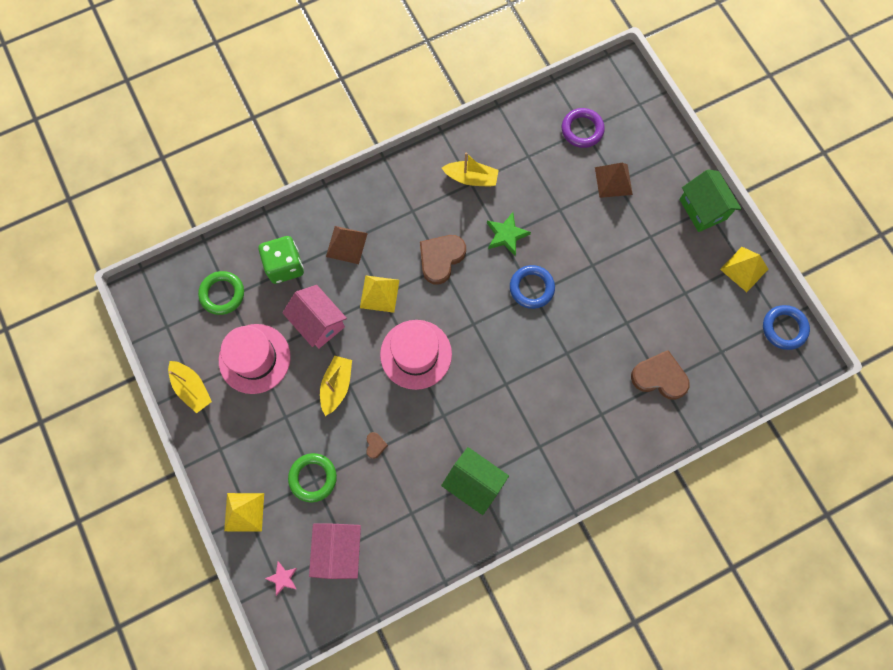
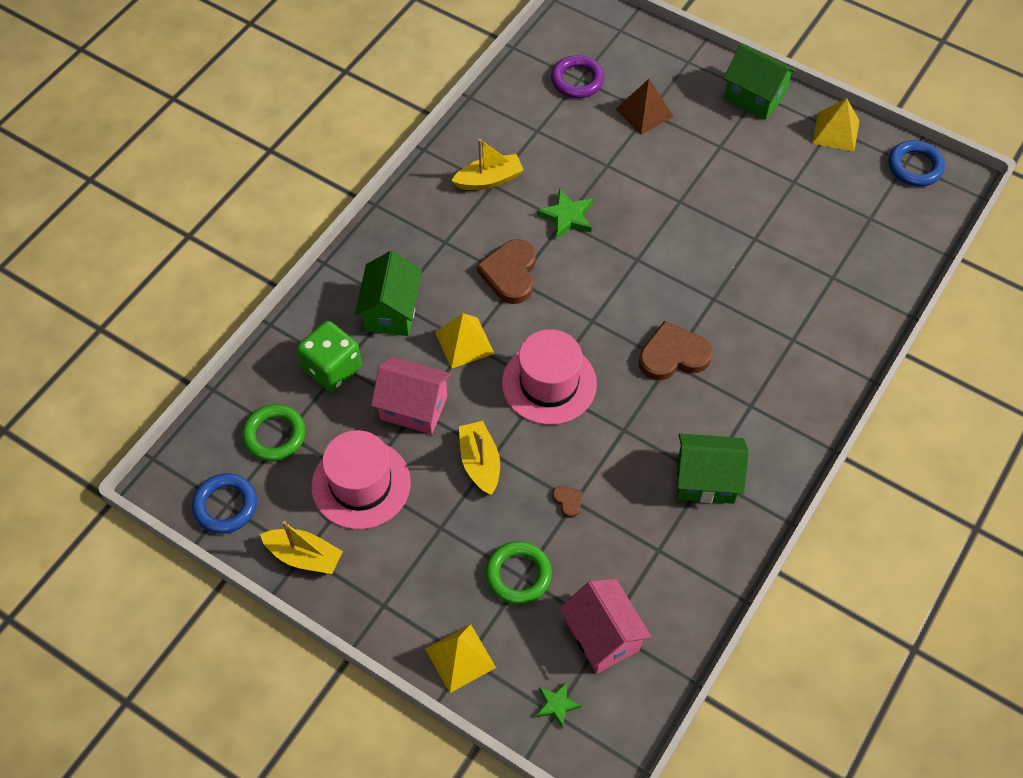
camera: 30 degrees left, 15 degrees down
pink star [265,561,297,596] -> green star [536,681,582,729]
brown pyramid [326,226,368,264] -> green house [355,251,422,336]
blue ring [510,265,555,309] -> blue ring moved to [192,473,257,534]
brown heart [631,350,690,400] -> brown heart moved to [639,321,713,380]

